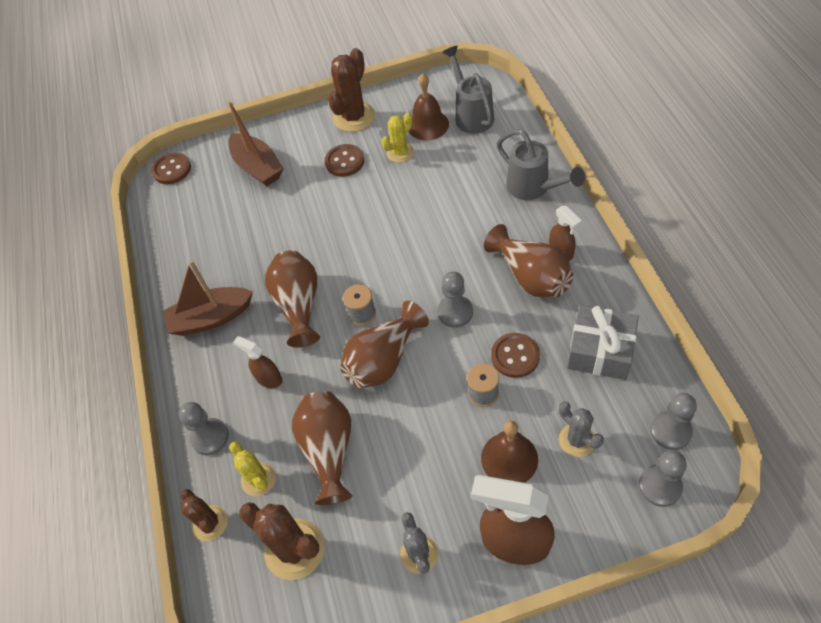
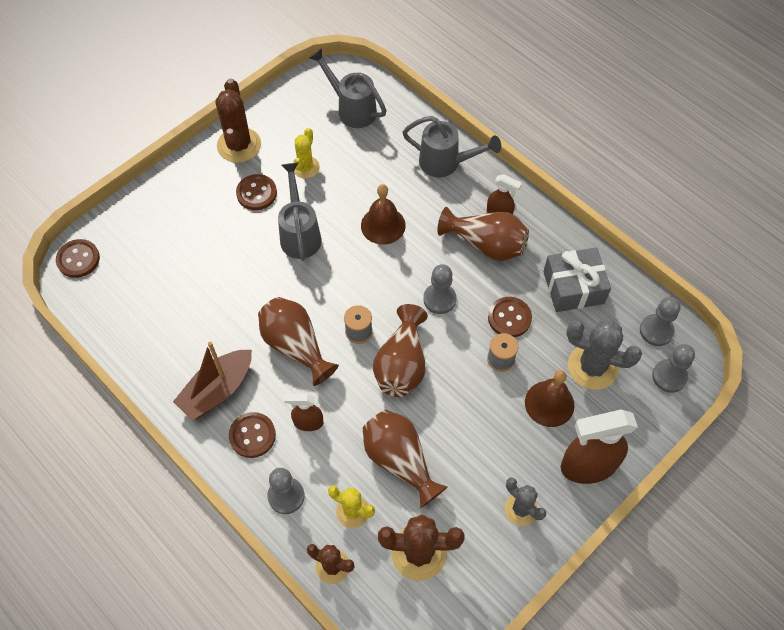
camera: 35 degrees left, 5 degrees up
brown boat [228,101,284,186] -> none
brown bell [408,74,449,140] -> brown bell moved to [361,184,406,245]
grey cactus [559,401,604,457] -> grey cactus [566,320,642,390], size x1.62
none -> brown button [229,412,276,458]
none -> grey watering can [278,163,322,261]

